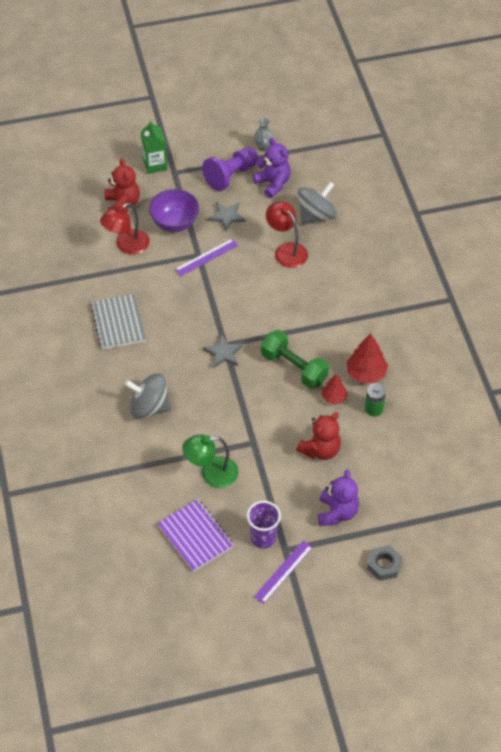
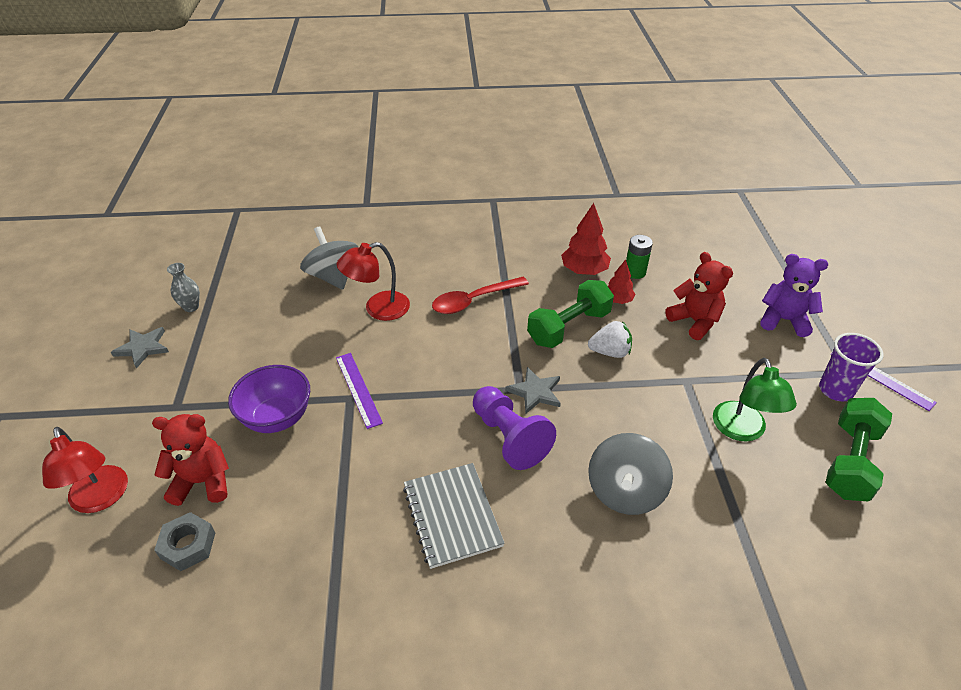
camera: 80 degrees left, 10 degrees down
grey notebook [91,294,146,349] -> grey notebook turned 75 degrees clockwise [403,463,505,569]
red lamp [100,203,149,255] -> red lamp moved to [42,427,128,513]
green carton [141,120,167,174] -> none
purple notebook [157,499,234,572] -> green dumbbell [825,398,892,501]
purple pawn [202,147,258,191] -> purple pawn moved to [473,386,556,470]
grey star [208,202,246,231] -> grey star moved to [111,327,169,369]
purple teddy bear [252,137,291,198] -> none
grey nut [367,545,402,581] -> grey nut moved to [154,512,215,571]
none -> red spoon [432,277,529,314]
none -> white strawberry [588,321,632,358]

